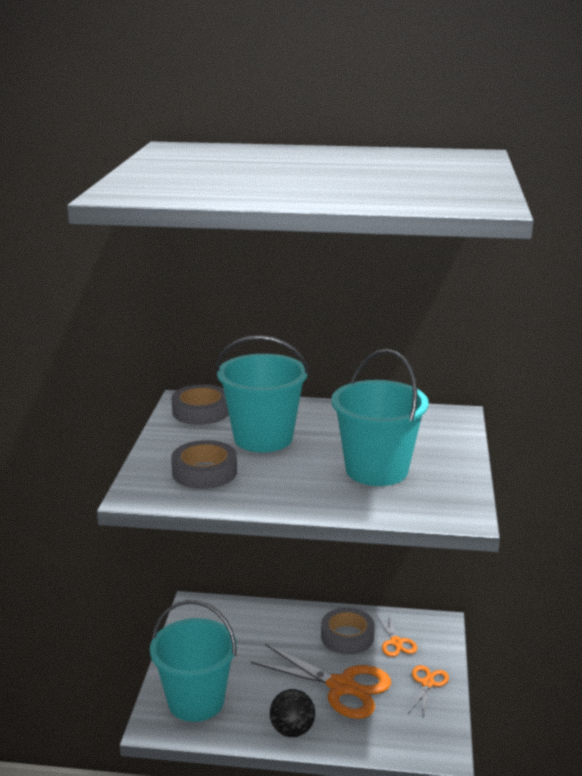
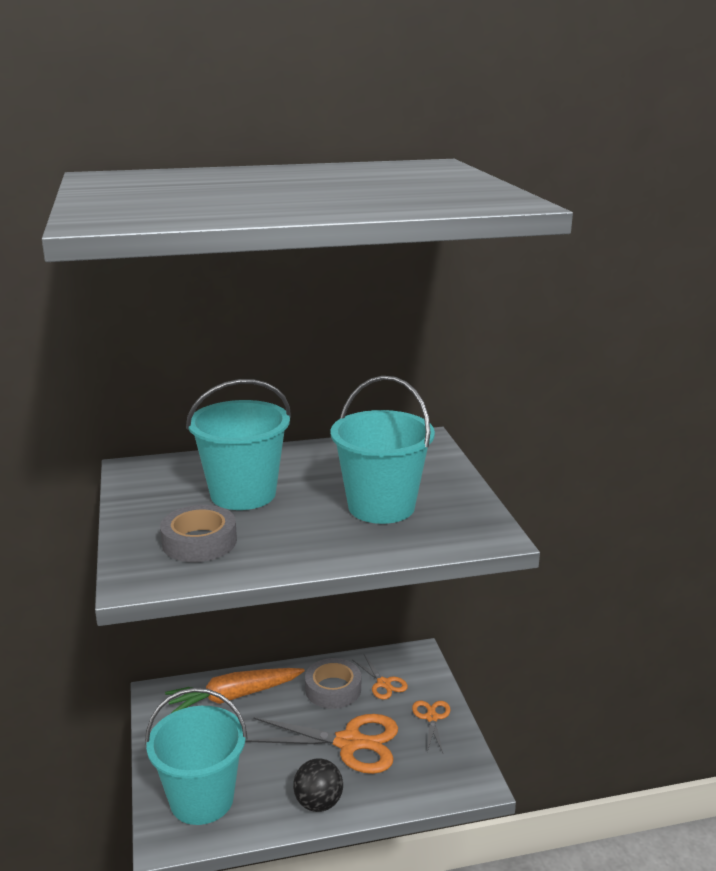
camera: 20 degrees left, 0 degrees up
grey tape [172,384,229,425] -> none
none -> orange carrot [165,668,305,713]

